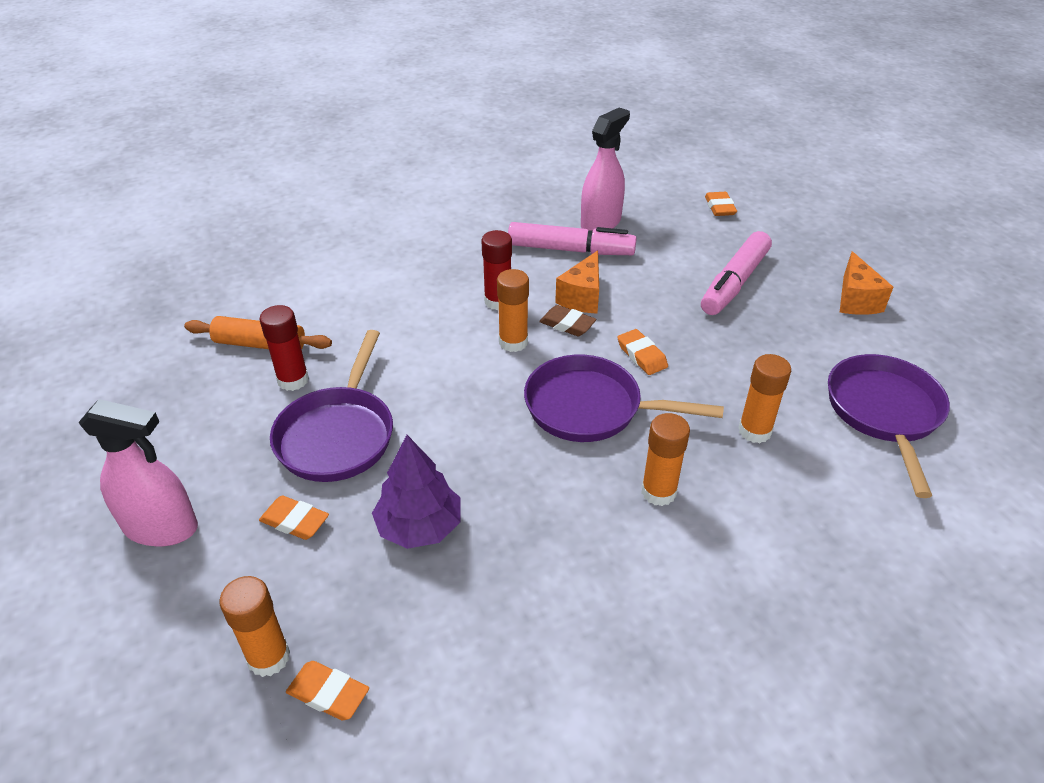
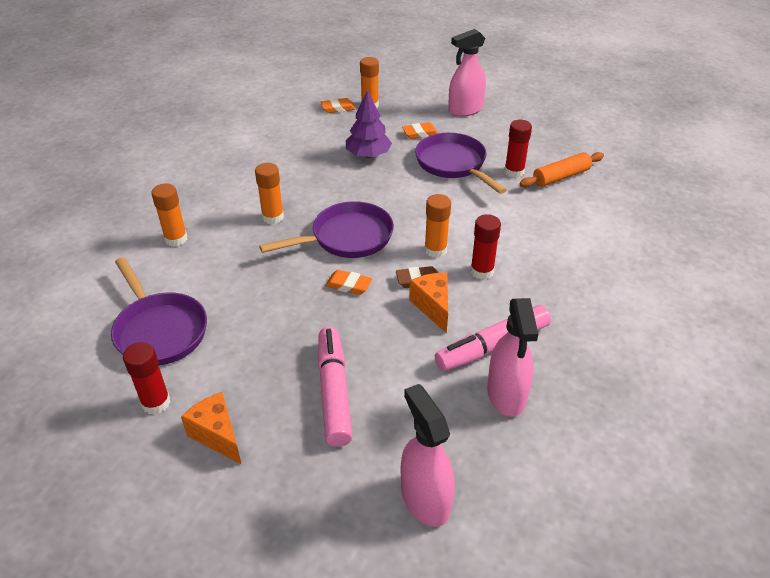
camera: 140 degrees right, 0 degrees up
orange eraser [705,192,737,216] -> pink spray bottle [401,384,455,527]
orange glue stick [738,354,791,443] -> orange glue stick moved to [151,183,187,246]
none -> red glue stick [123,342,170,415]

